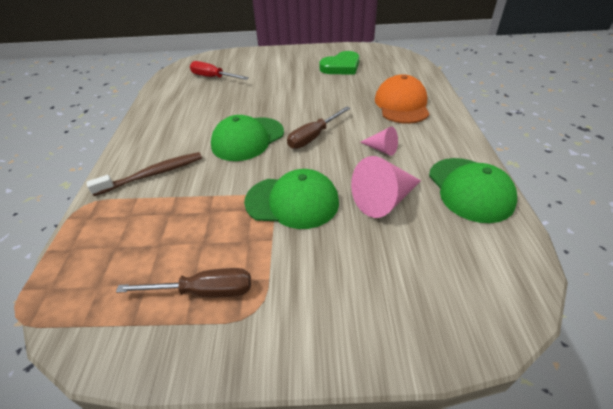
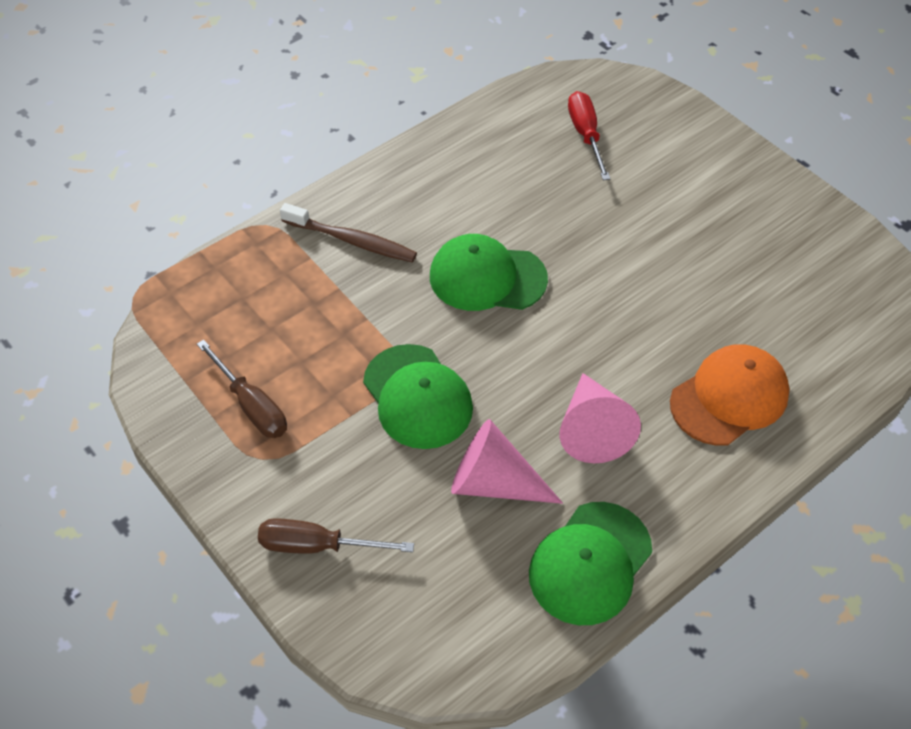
camera: 50 degrees right, 10 degrees up
brown screwdriver [287,106,350,149] -> brown screwdriver moved to [258,518,414,554]
green heart [319,51,359,75] -> none
pink cone [360,126,398,156] -> pink cone [560,373,641,463], size x1.78

